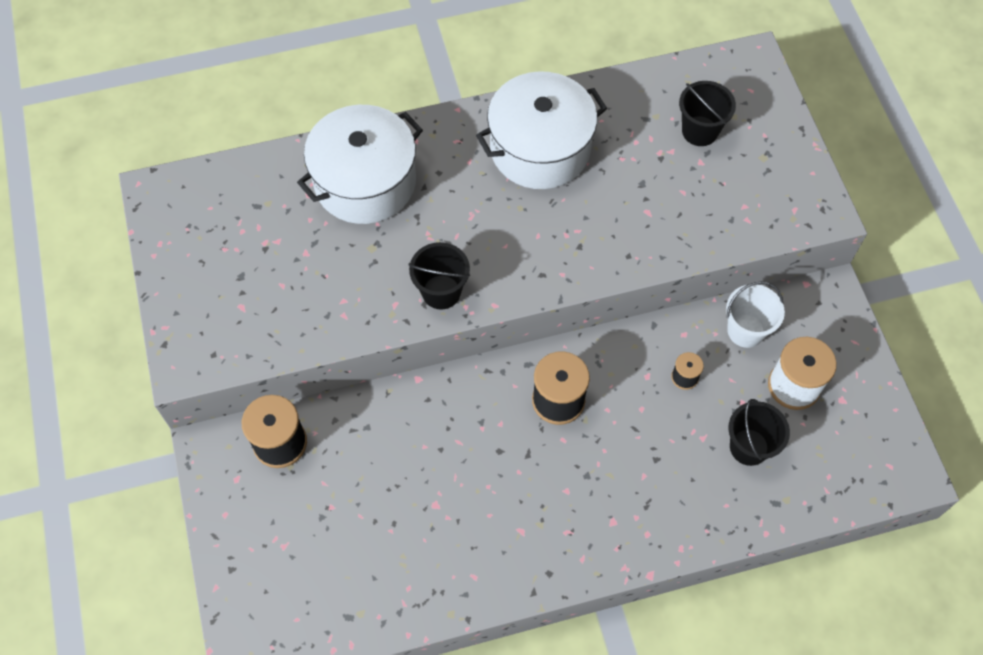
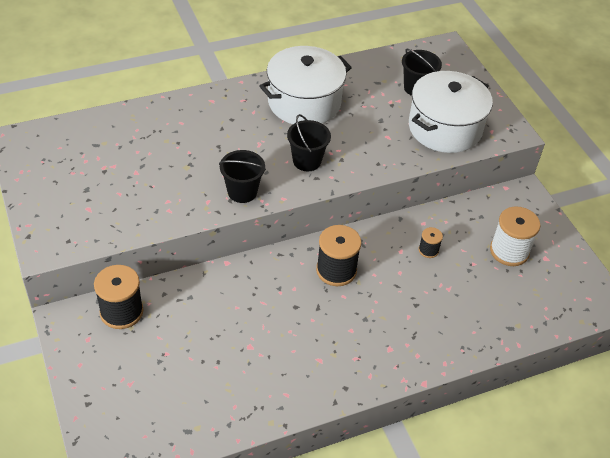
camera: 10 degrees left, 15 degrees down
white pot [297,105,423,224] -> white pot moved to [409,71,493,153]
white bucket [726,281,785,348] -> none
black bucket [728,399,790,466] -> black bucket moved to [287,114,331,171]

